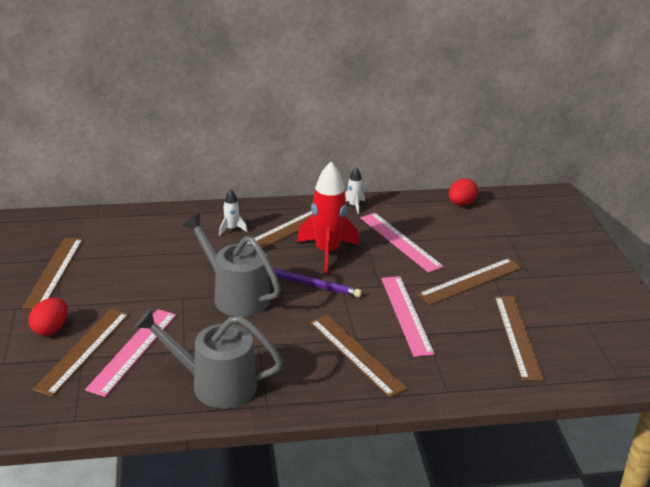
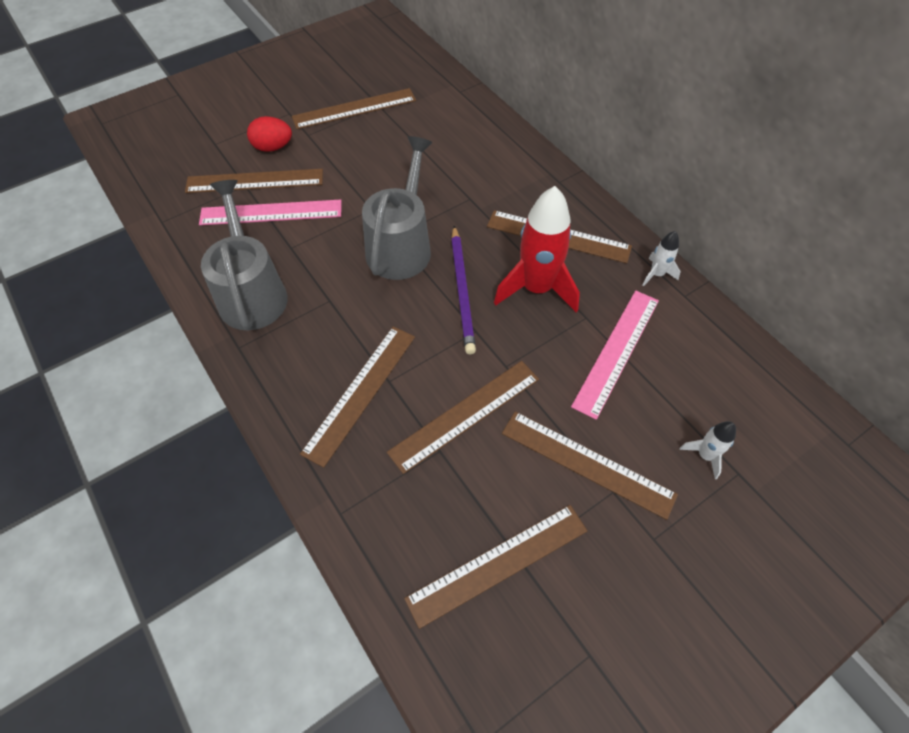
camera: 65 degrees right, 25 degrees up
white rocket [219,189,247,235] -> white rocket moved to [679,421,736,479]
pink ruler [381,276,435,357] -> brown ruler [387,361,539,474]
red egg [449,178,478,206] -> none

